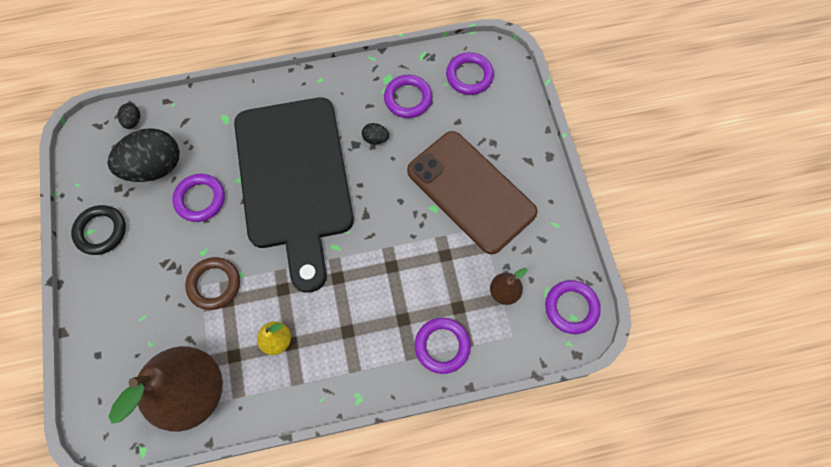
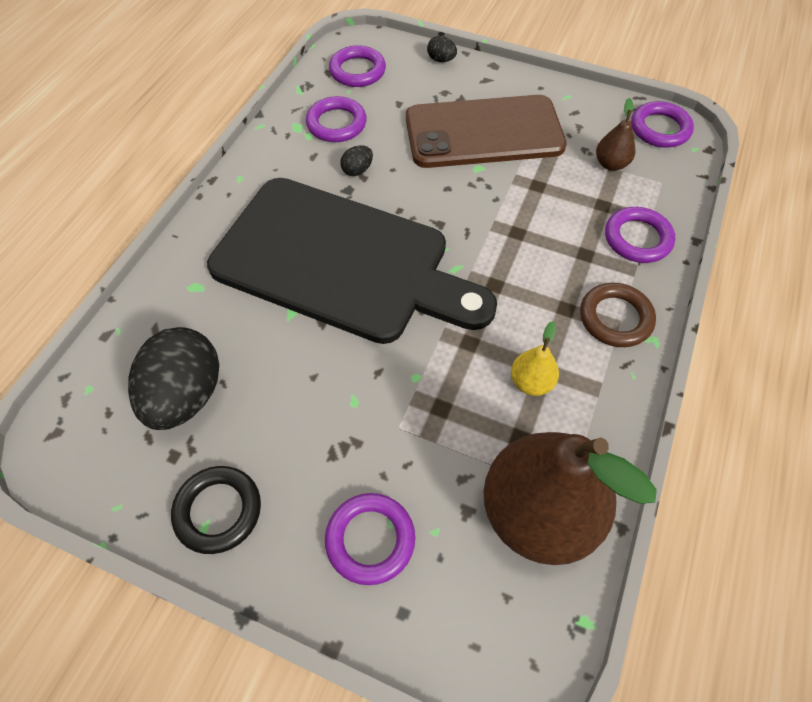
camera: 55 degrees left, 10 degrees down
black egg [118,103,140,129] -> black egg moved to [427,36,457,62]
purple ring [173,174,225,222] -> purple ring moved to [325,493,415,585]
brown ring [185,257,240,310] -> brown ring moved to [580,283,656,347]

